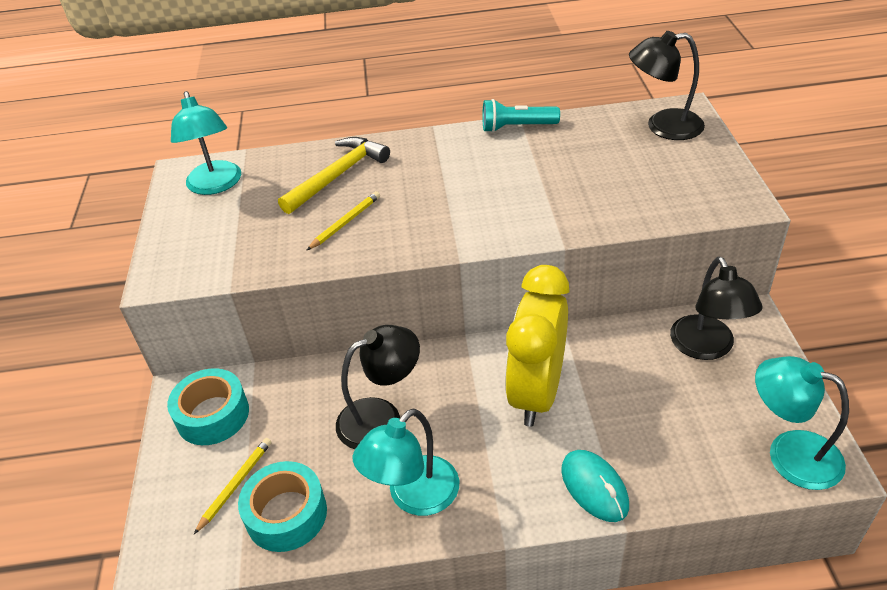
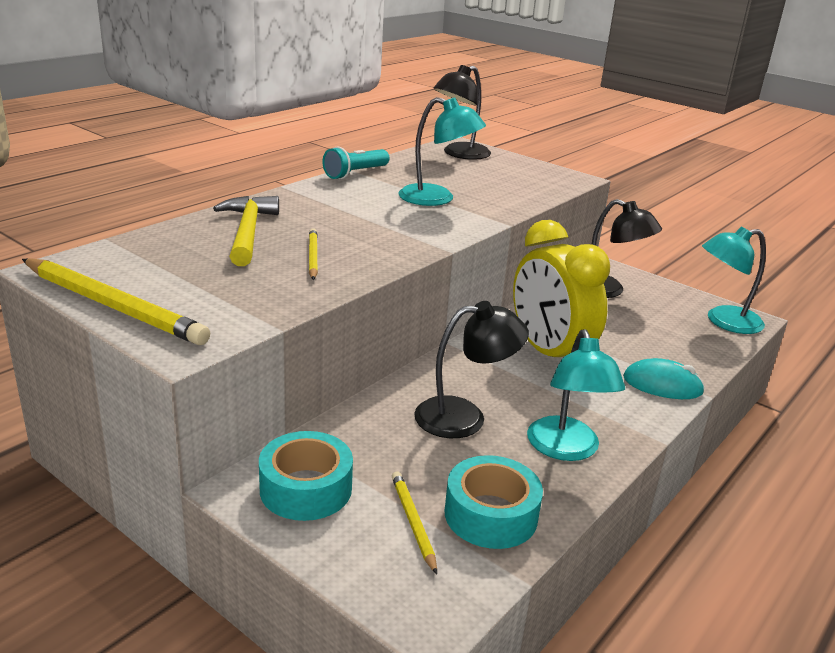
camera: 50 degrees left, 15 degrees down
turquoise lamp [171,91,241,195] -> turquoise lamp moved to [398,97,486,206]
black lamp [336,325,420,449] -> black lamp turned 60 degrees clockwise [414,301,529,438]
none -> yellow pencil [22,258,210,345]

